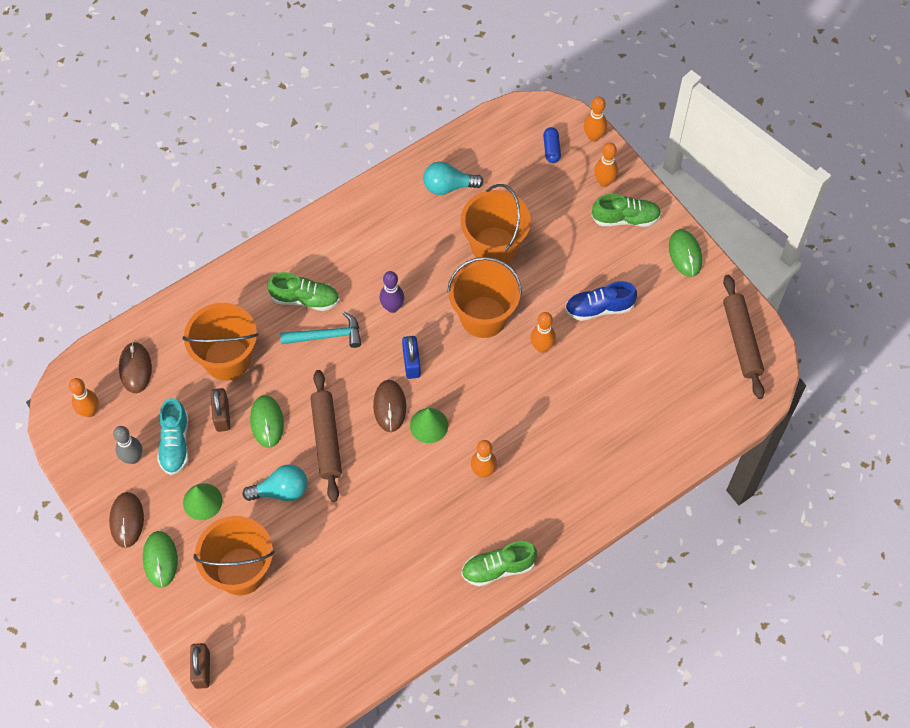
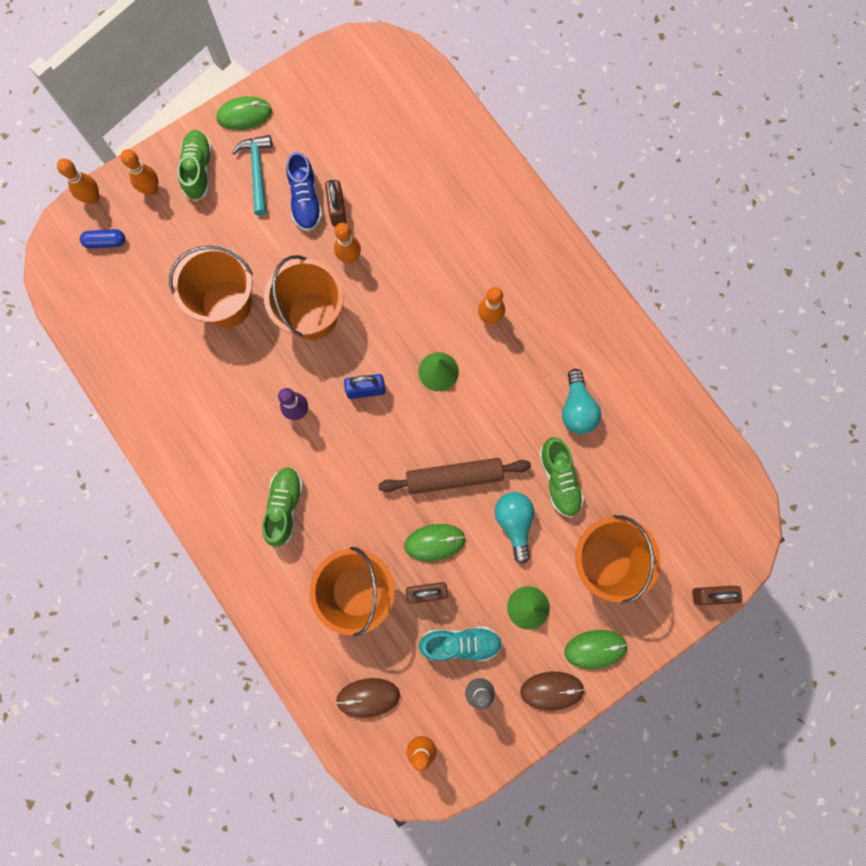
camera: 90 degrees left, 15 degrees up
turquoise hammer [280,311,361,348] -> turquoise hammer moved to [232,135,272,216]
brown mouse [373,380,406,432] -> none
turquoise light bulb [423,162,484,195] -> turquoise light bulb moved to [562,369,601,434]
green shoe [461,541,537,587] -> green shoe moved to [539,437,584,517]
brown rolling pin [723,275,765,399] -> none
none -> brown padlock [325,180,346,226]

